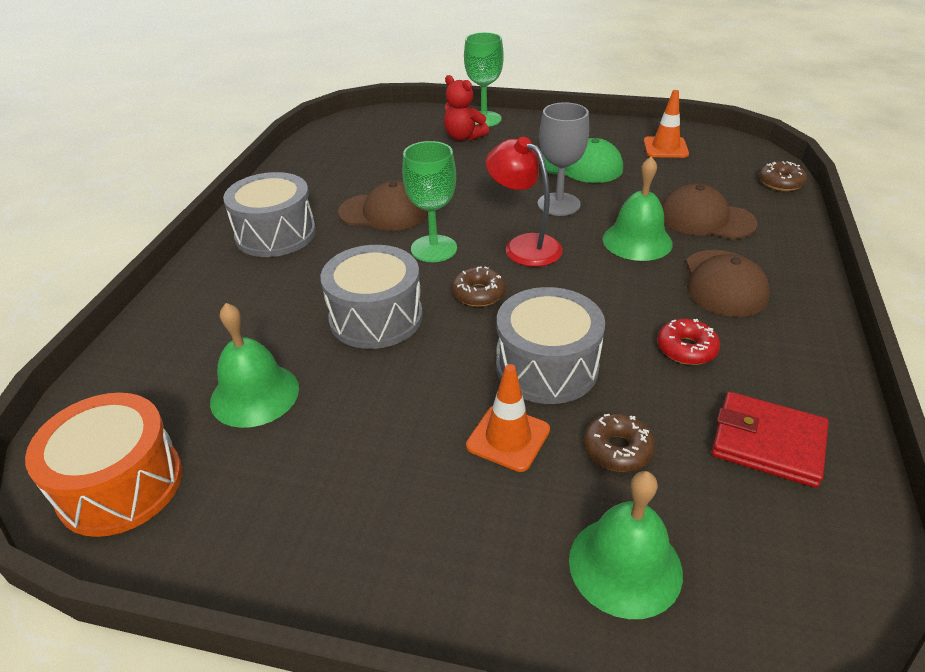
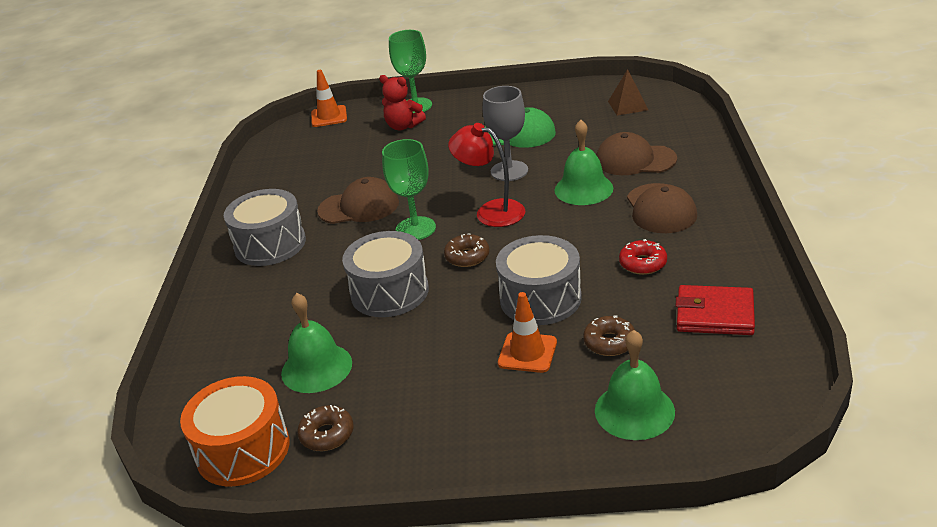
camera: 10 degrees left, 5 degrees down
orange traffic cone [644,90,689,158] -> orange traffic cone moved to [311,70,347,127]
brown donut [759,161,807,191] -> brown donut moved to [297,405,354,451]
none -> brown pyramid [608,69,648,116]

